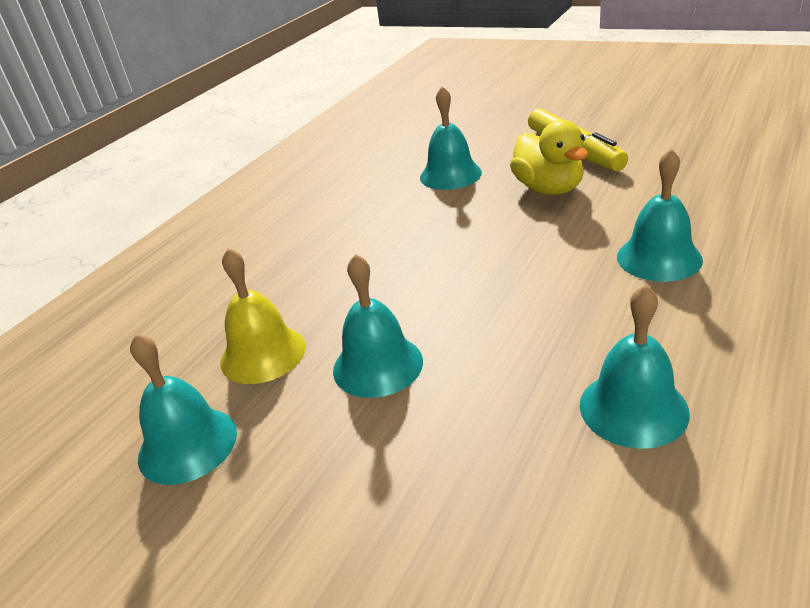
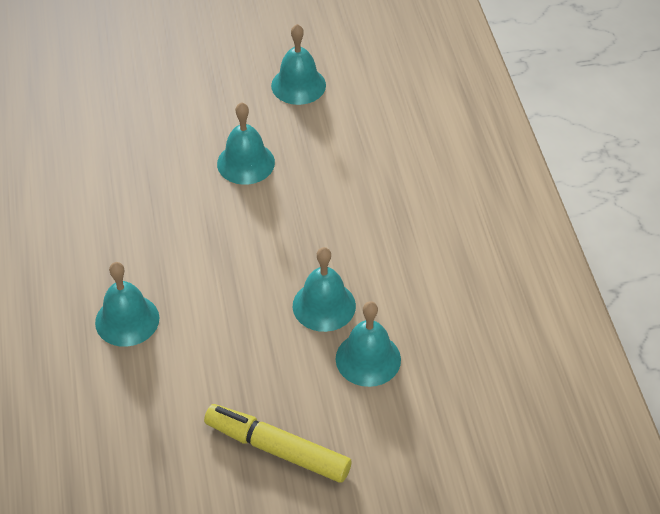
camera: 135 degrees right, 15 degrees up
yellow bell [220,248,306,384] -> none
yellow duck [510,120,588,195] -> none
turquoise bell [580,284,690,449] -> turquoise bell moved to [293,247,356,332]

